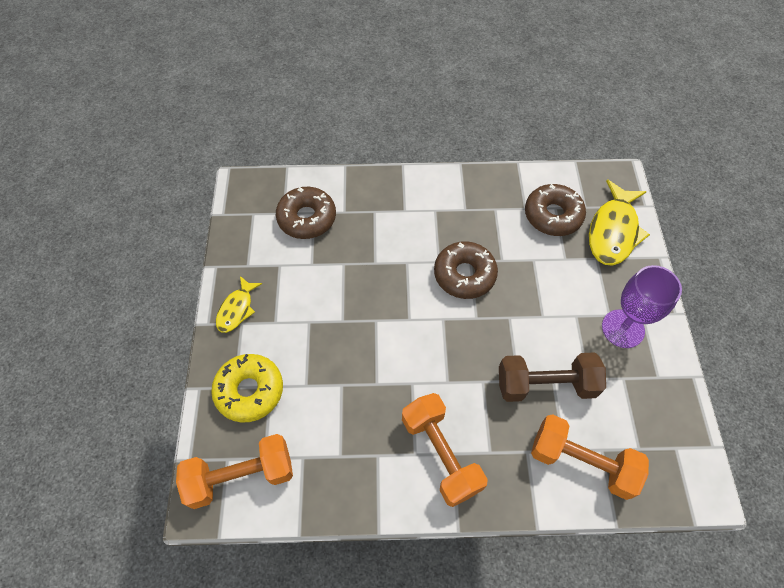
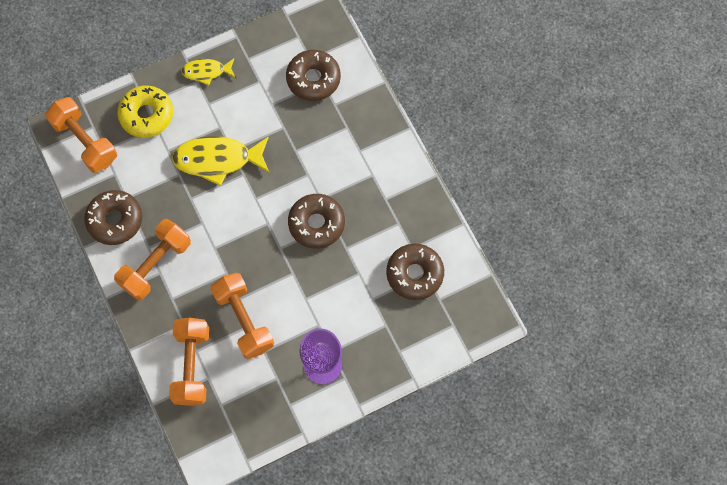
camera: 65 degrees right, 10 degrees up
brown dumbbell [499,352,606,402] -> orange dumbbell [210,273,274,359]
yellow fish [589,179,650,266] -> yellow fish moved to [172,136,269,186]
none -> brown donut [84,190,142,245]

